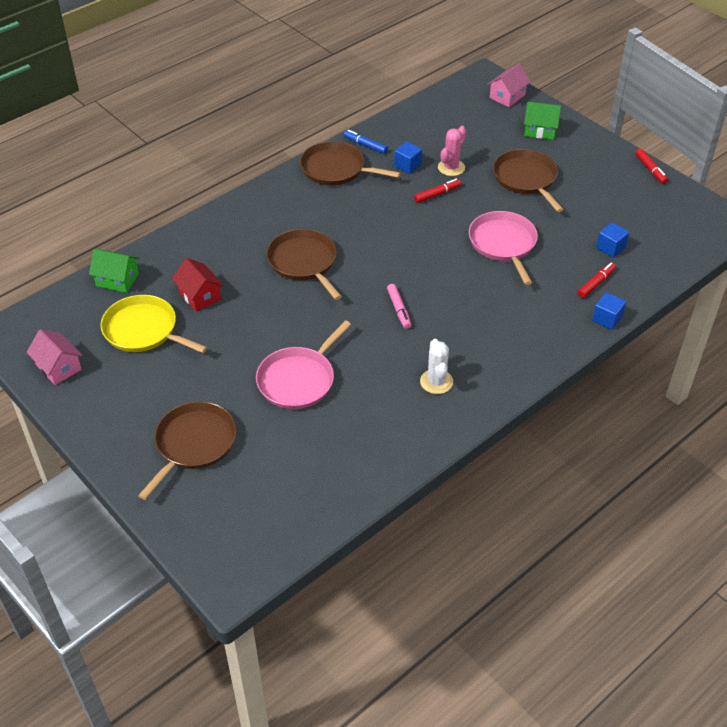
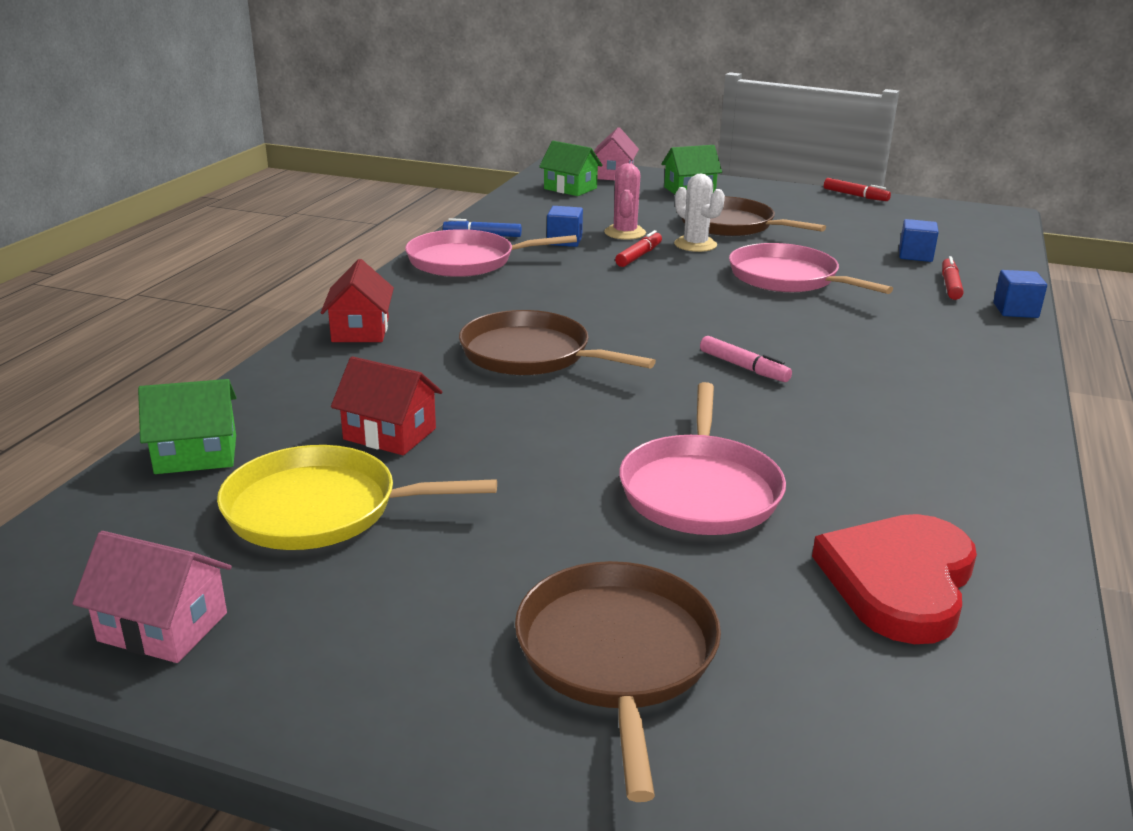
camera: 30 degrees left, 20 degrees down
brown pan [300,141,400,185] -> pink pan [405,229,577,277]
white cactus [420,339,453,394] -> white cactus moved to [674,174,725,252]
none -> red house [321,259,394,342]
none -> green house [539,141,603,196]
none -> red heart [812,514,977,644]

